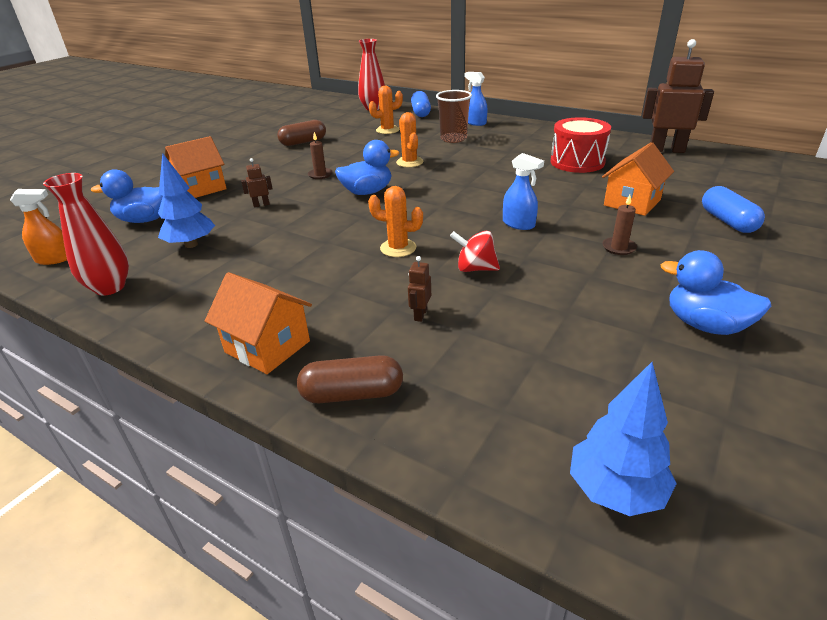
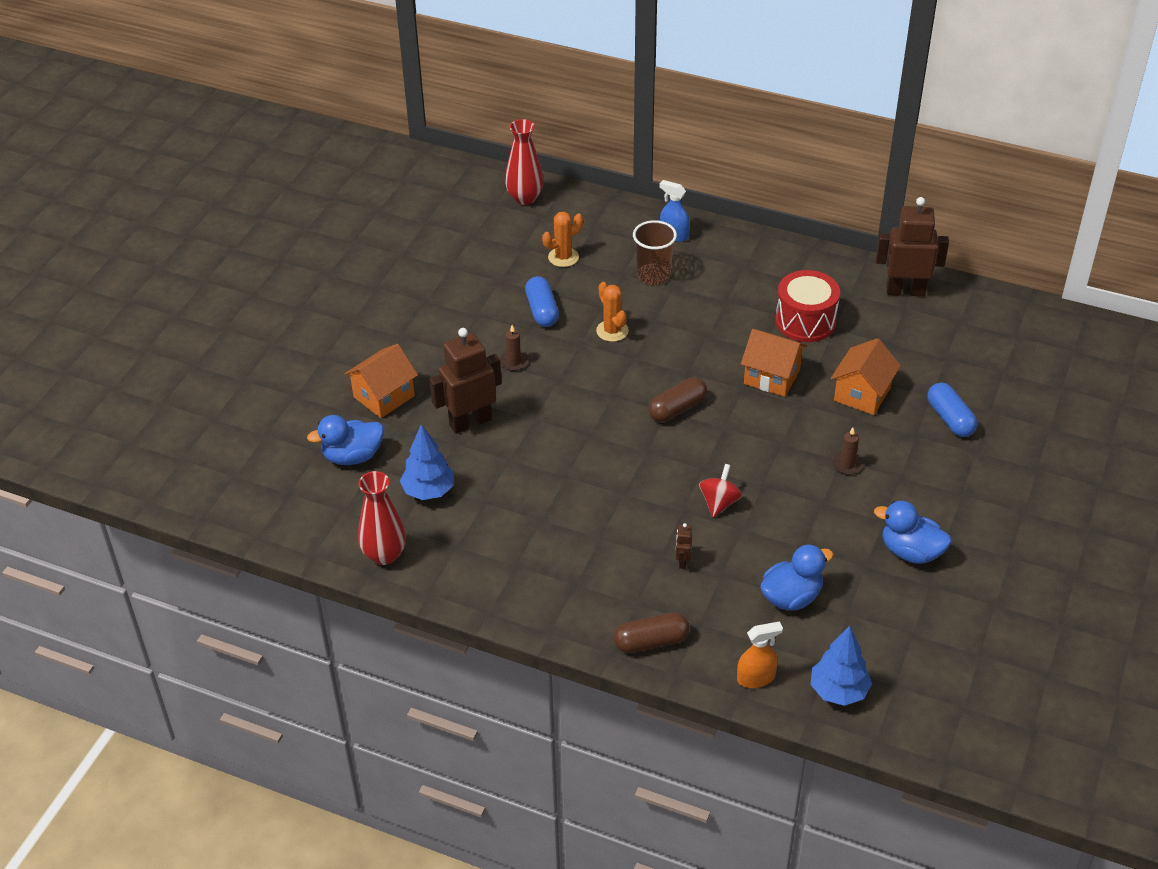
camera: 10 degrees left, 10 degrees up
orange spray bottle [10,189,67,265] -> orange spray bottle moved to [737,621,783,688]
orange house [205,272,312,374] -> orange house moved to [741,329,807,397]
brown robot [241,158,273,207] -> brown robot [429,328,502,434], size x2.38
brown capsule [277,120,326,146] -> brown capsule moved to [648,377,707,422]
blue duck [335,140,399,195] -> blue duck moved to [760,544,834,611]
orange cactus [368,186,423,257] -> none
blue capsule [411,91,431,117] -> blue capsule moved to [525,276,559,327]
red spinning top [450,231,500,272] -> red spinning top turned 105 degrees clockwise [699,464,742,517]
blue spray bottle [503,153,544,230] -> none

